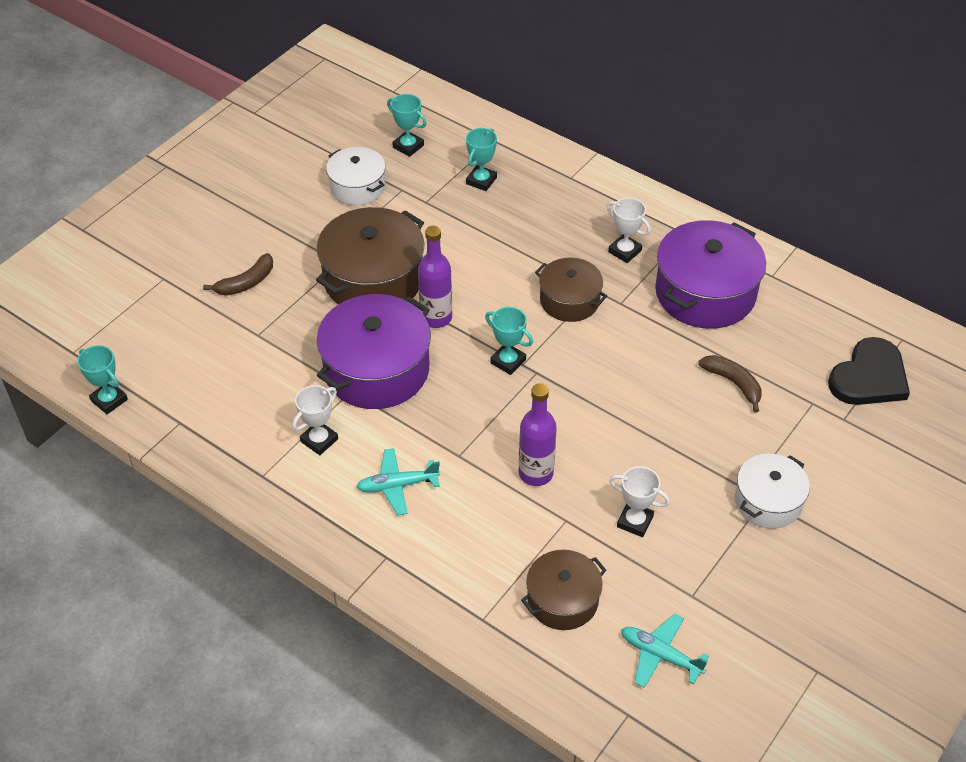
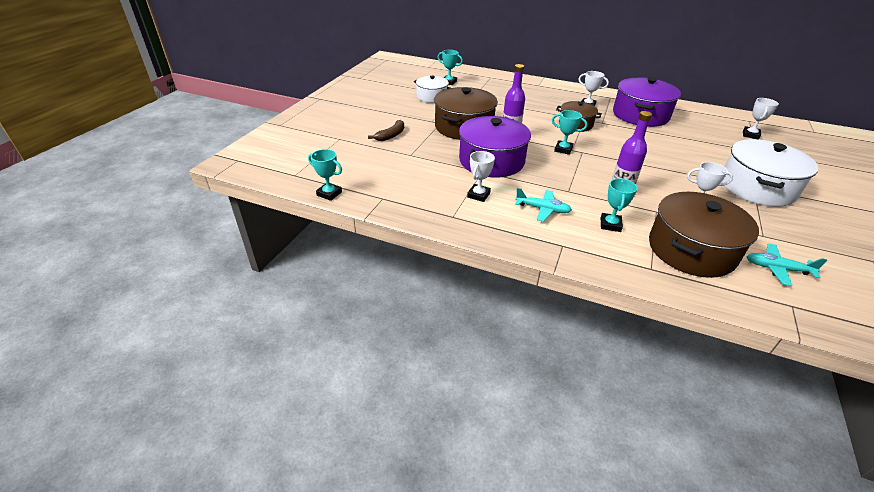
camera: 15 degrees left, 10 degrees down
turquoise plane [356,448,440,516] -> turquoise plane turned 135 degrees counterclockwise [515,188,572,222]
turquoise trophy [466,128,497,191] -> turquoise trophy moved to [601,178,638,232]
brown pot [521,550,607,630] -> brown pot [649,192,759,278], size x1.69
brown banana [698,355,761,412] -> none
white pot [735,454,810,529] -> white pot [722,139,818,207], size x1.69
black heart [828,337,910,405] -> white trophy [743,98,779,139]

